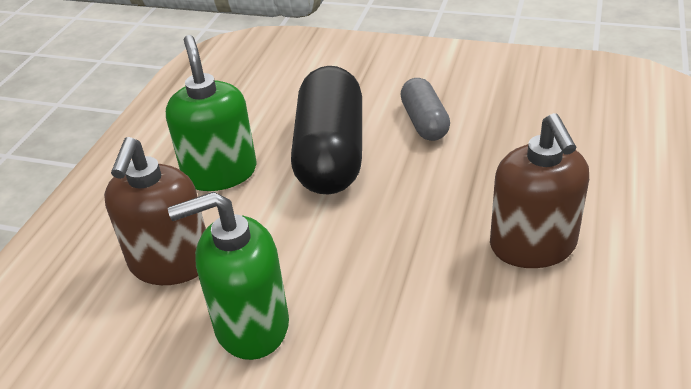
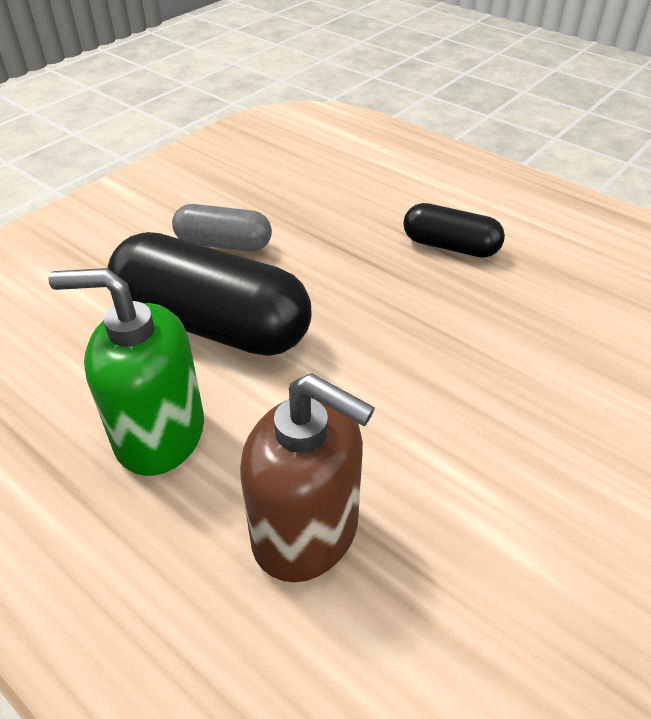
camera: 70 degrees left, 5 degrees up
green soap dispenser [168,192,289,360] -> none
brown soap dispenser [490,113,589,268] -> black capsule [403,203,505,258]

